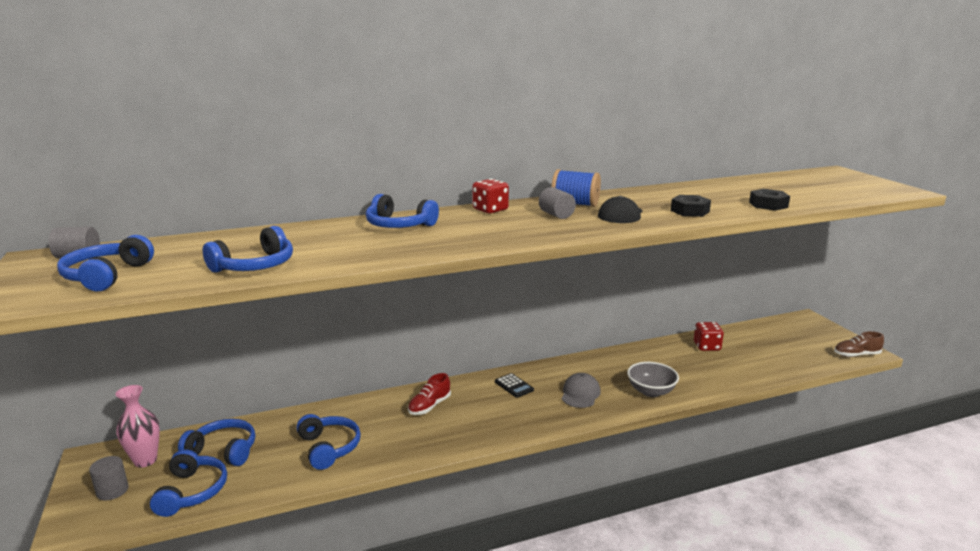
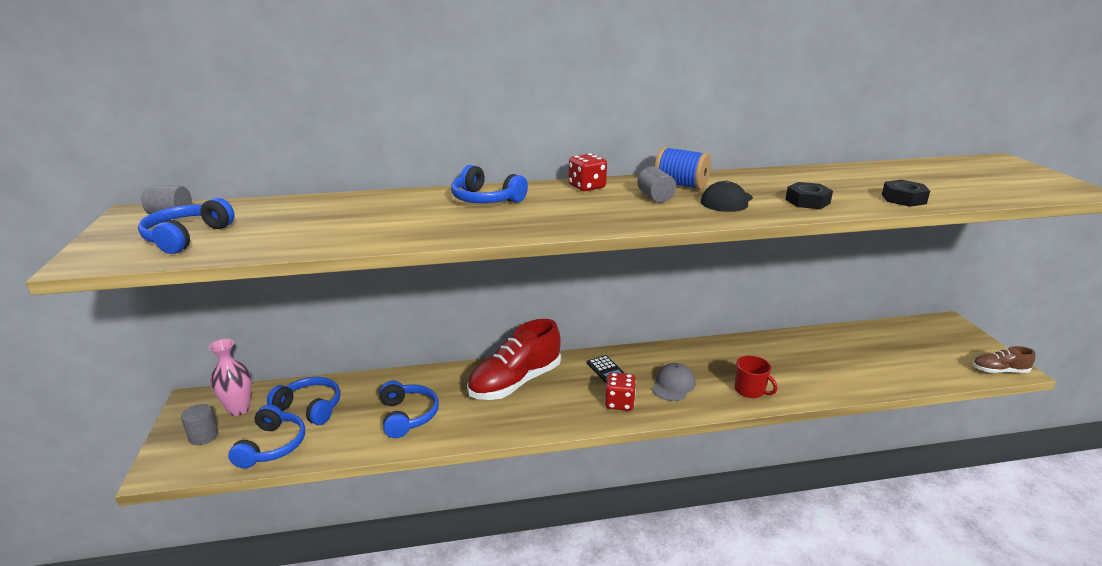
camera: 10 degrees right, 5 degrees up
blue headphones [203,226,293,273] -> none
red shoe [408,373,451,415] -> red shoe [467,319,561,400], size x1.98
grey bowl [627,362,679,397] -> red mug [735,356,778,398]
red dice [694,322,724,351] -> red dice moved to [605,372,636,411]

